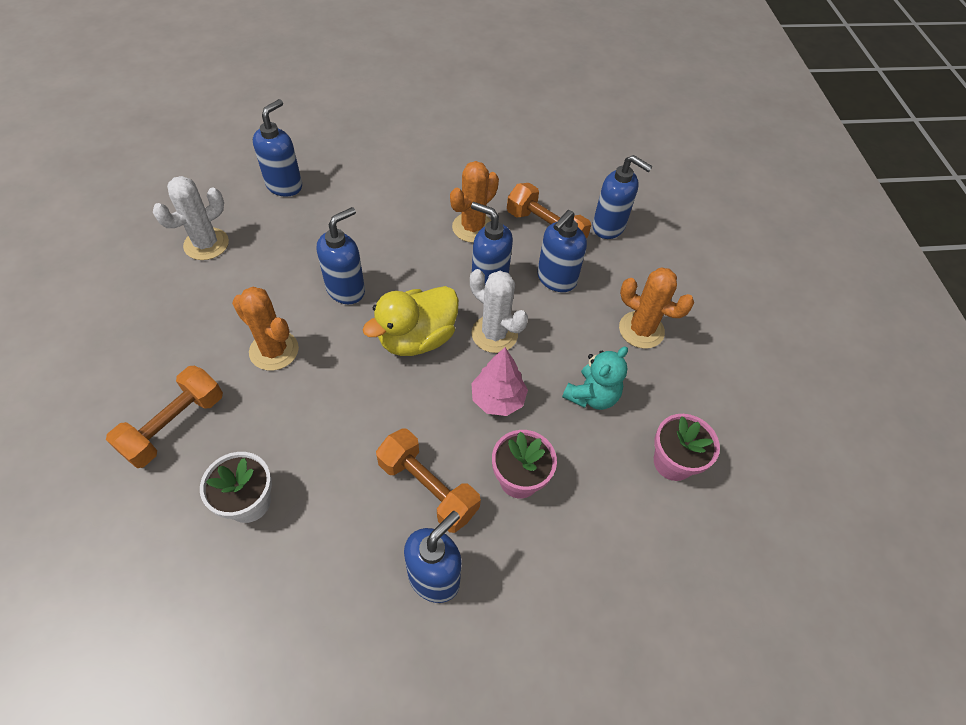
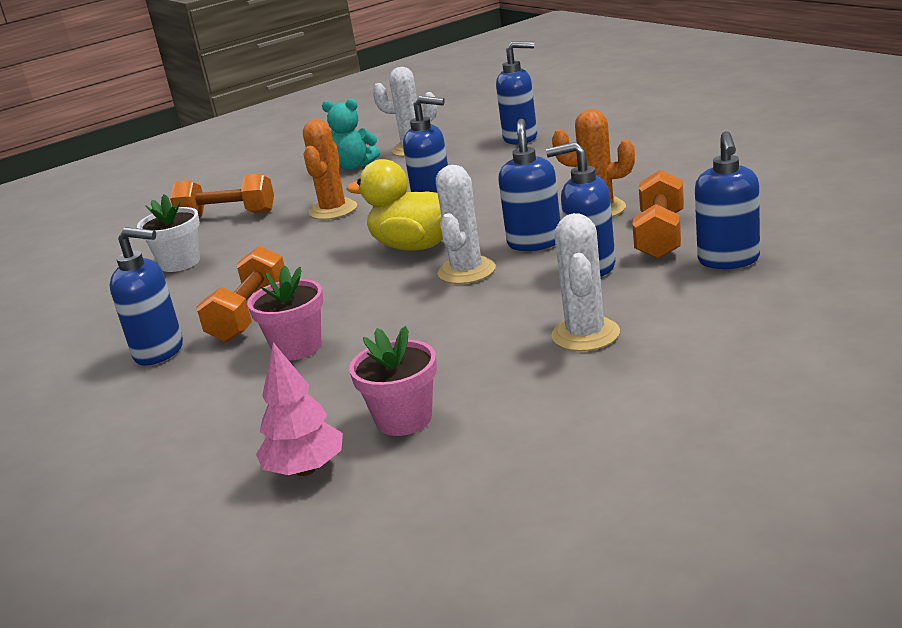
camera: 70 degrees right, 30 degrees down
pink tree [471,347,528,416] -> pink tree moved to [256,342,343,476]
turquoise teddy bear [562,346,628,410] -> turquoise teddy bear moved to [322,99,380,170]
orange cactus [619,268,694,349] -> white cactus [551,213,620,351]

